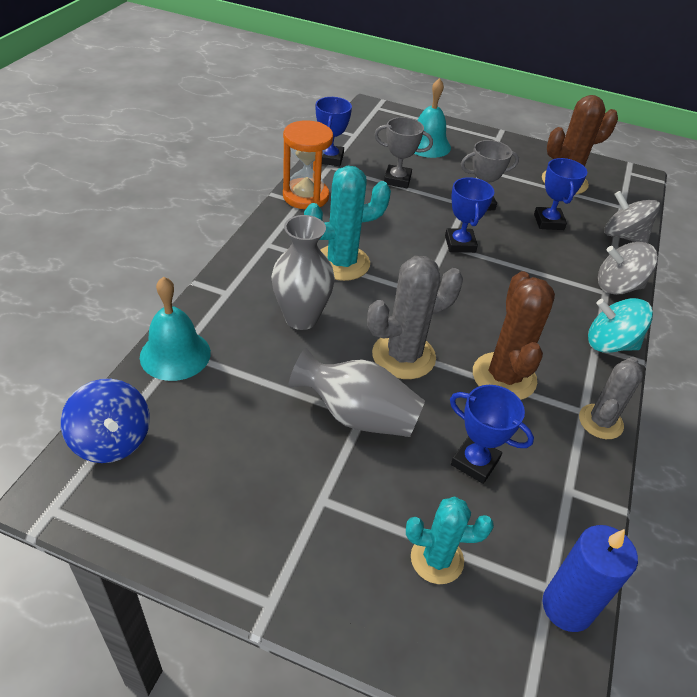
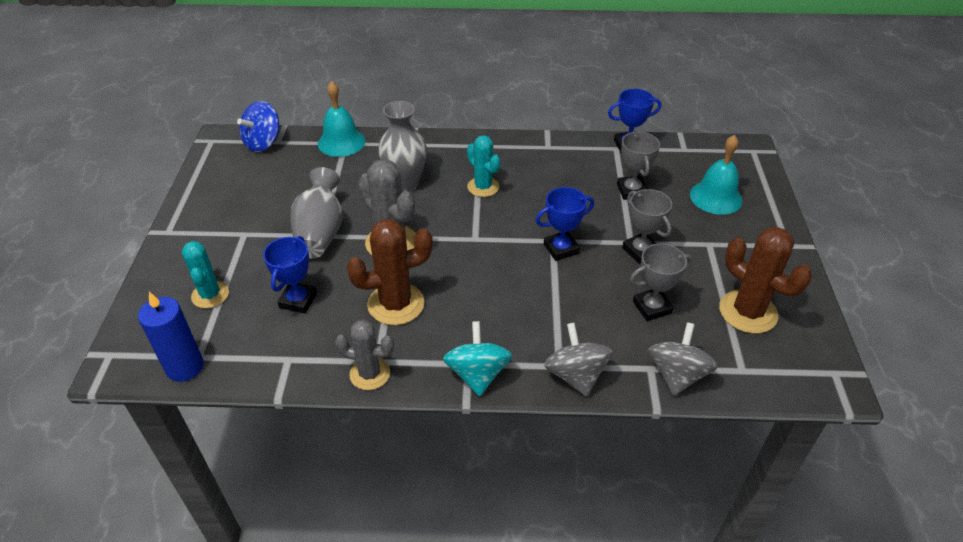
camera: 75 degrees right, 0 degrees up
orange hourglass [283,120,333,209] -> none
turquoise cactus [304,166,391,281] -> turquoise cactus [467,135,500,197], size x0.66
blue trophy [534,158,587,230] -> grey trophy [630,243,692,321]

